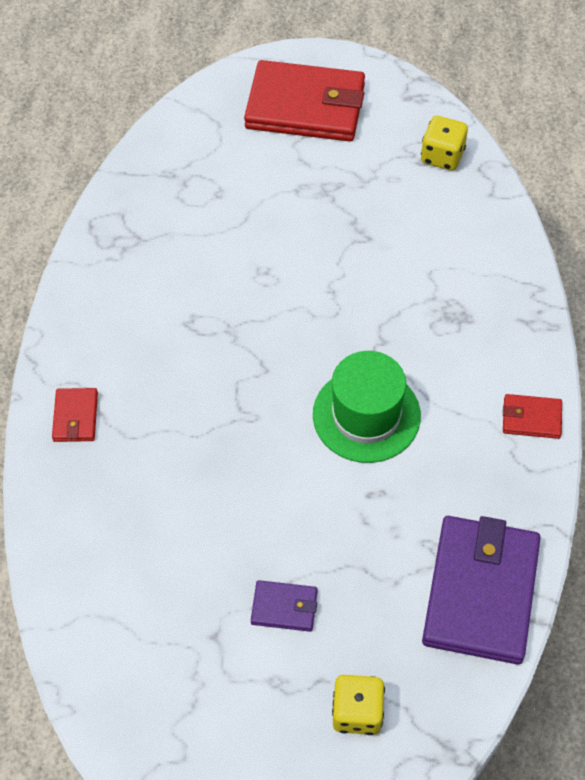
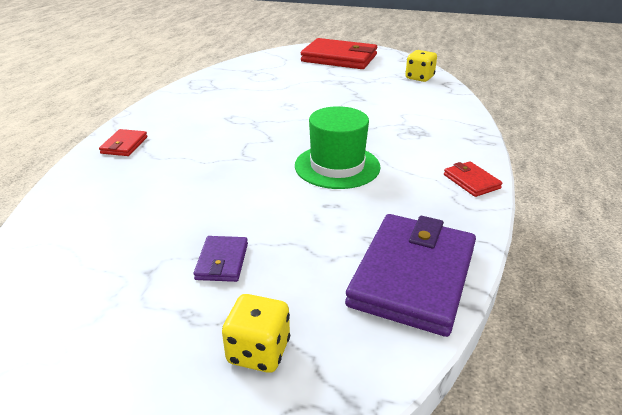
camera: 10 degrees right, 25 degrees down
purple wallet [251,580,317,632] -> purple wallet turned 75 degrees clockwise [194,236,248,282]
red wallet [503,394,562,439] -> red wallet turned 45 degrees clockwise [444,161,503,197]

